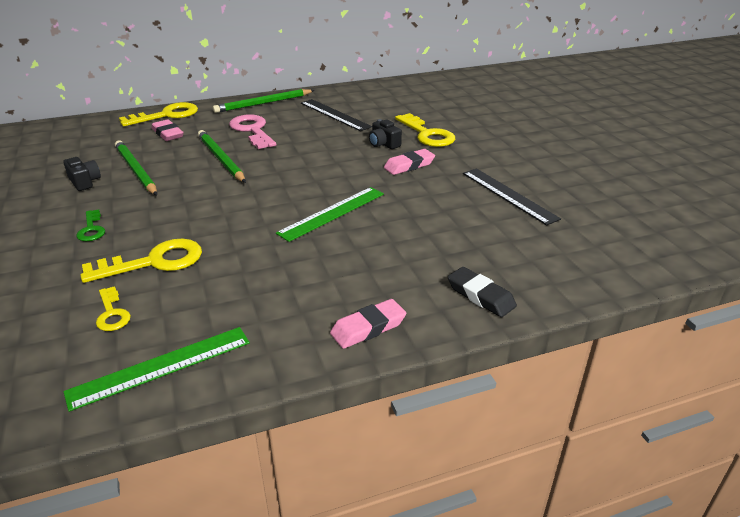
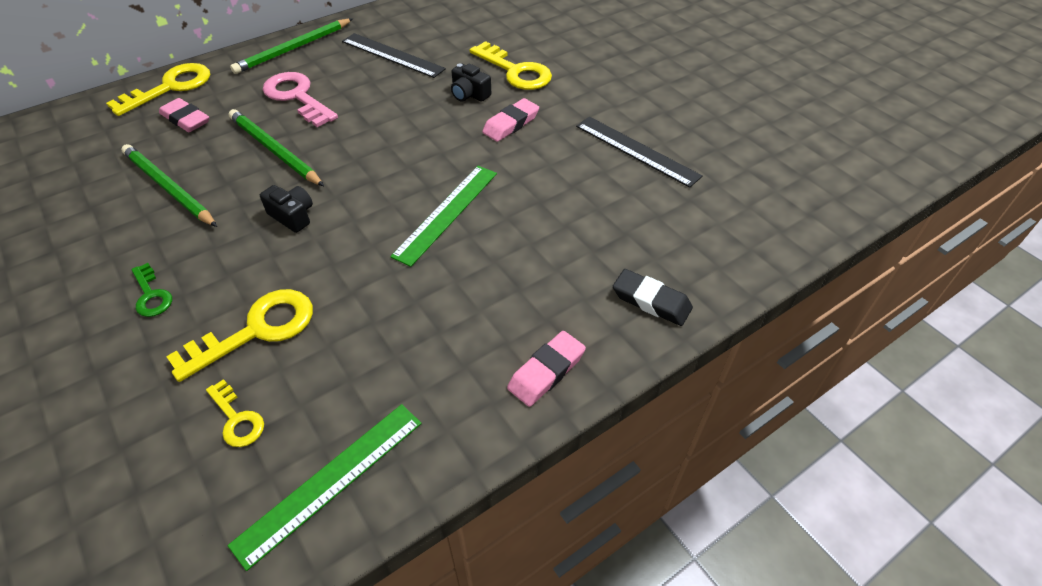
camera: 15 degrees left, 15 degrees up
black camera [63,157,101,191] -> black camera moved to [260,185,313,233]

